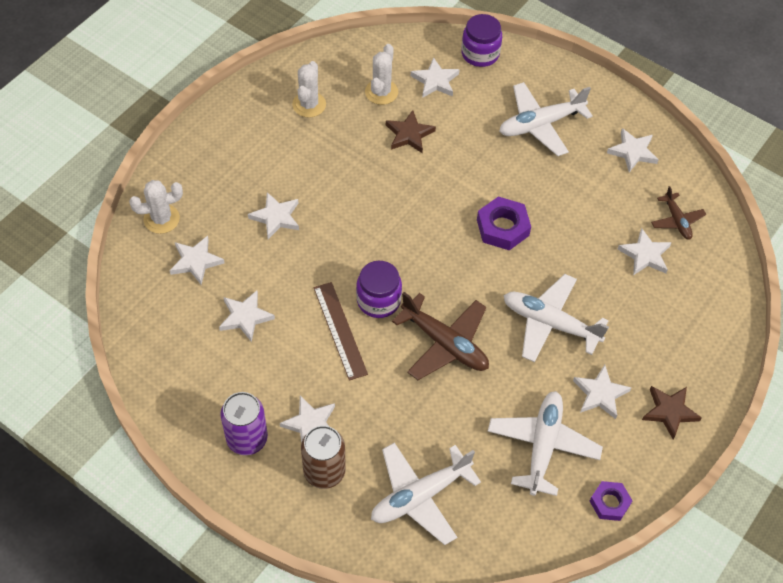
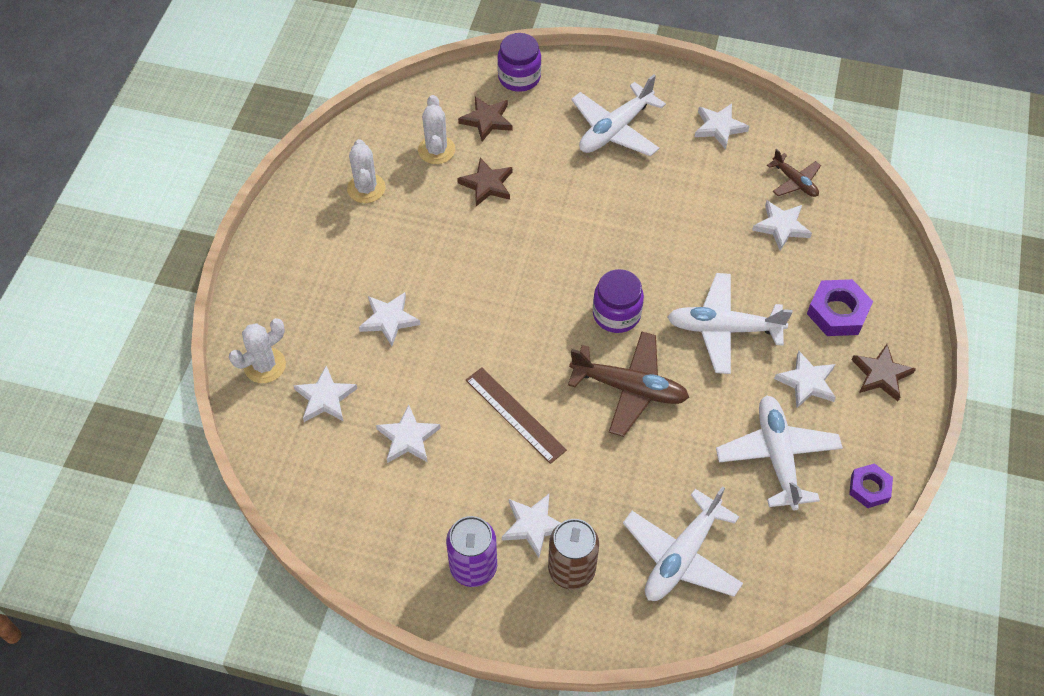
camera: 20 degrees left, 0 degrees up
purple jar [356,261,402,318] -> purple jar moved to [593,269,644,333]
white star [411,57,460,98] -> brown star [458,96,513,142]
purple nut [477,196,531,250] -> purple nut moved to [807,279,873,336]

